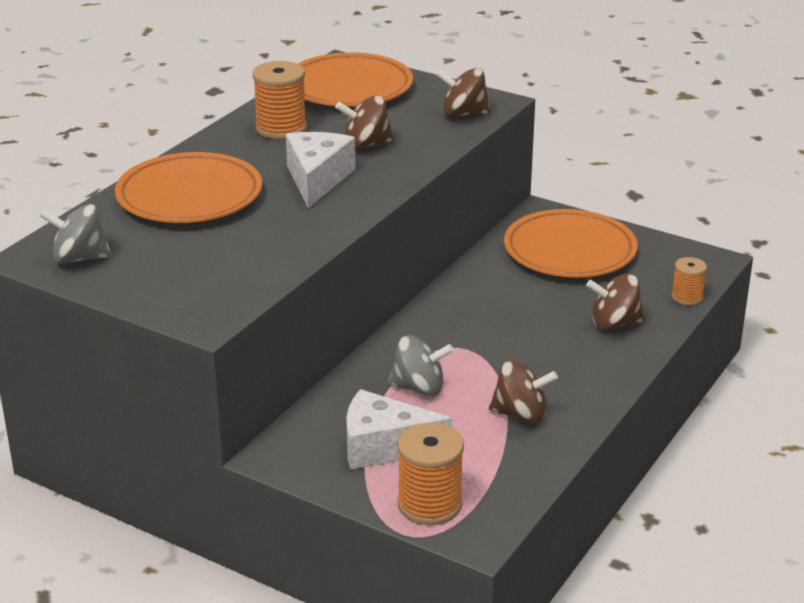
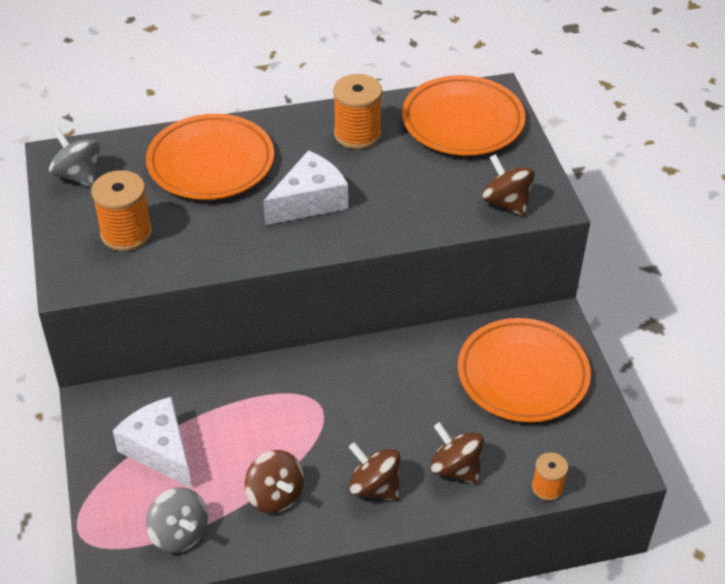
camera: 45 degrees right, 15 degrees up
brown spinning top [335,96,394,150] -> brown spinning top moved to [349,442,400,501]
grey spinning top [388,335,454,396] -> grey spinning top moved to [146,487,208,553]
orange spool [397,423,464,525] -> orange spool moved to [91,170,152,251]

